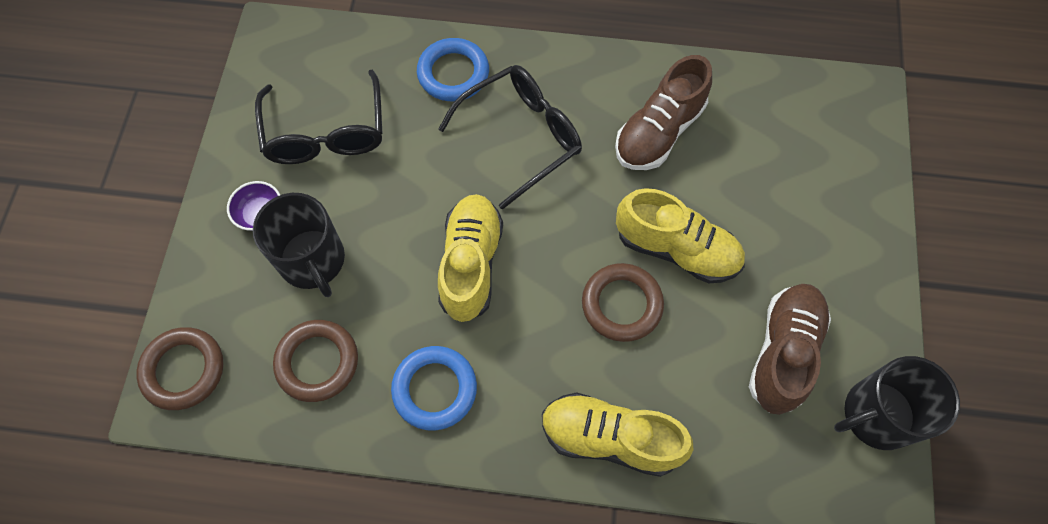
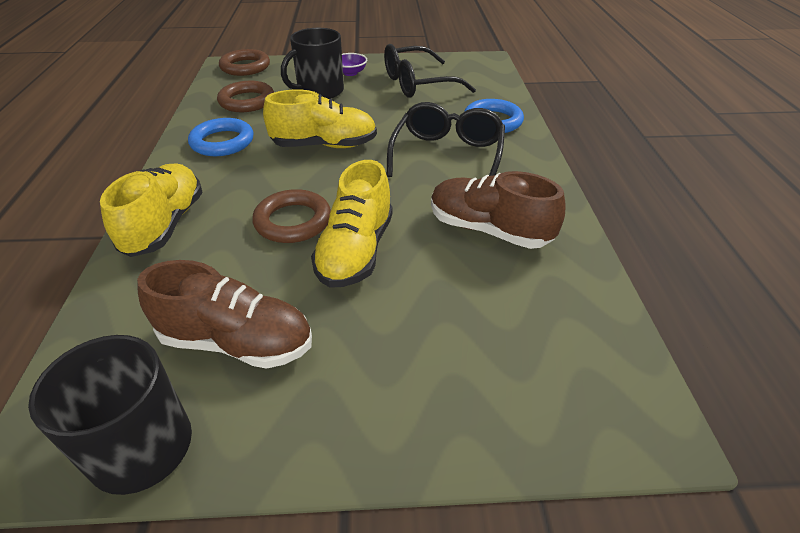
camera: 80 degrees right, 25 degrees down
black glasses [438,65,582,209] -> black glasses turned 120 degrees counterclockwise [387,102,505,177]

